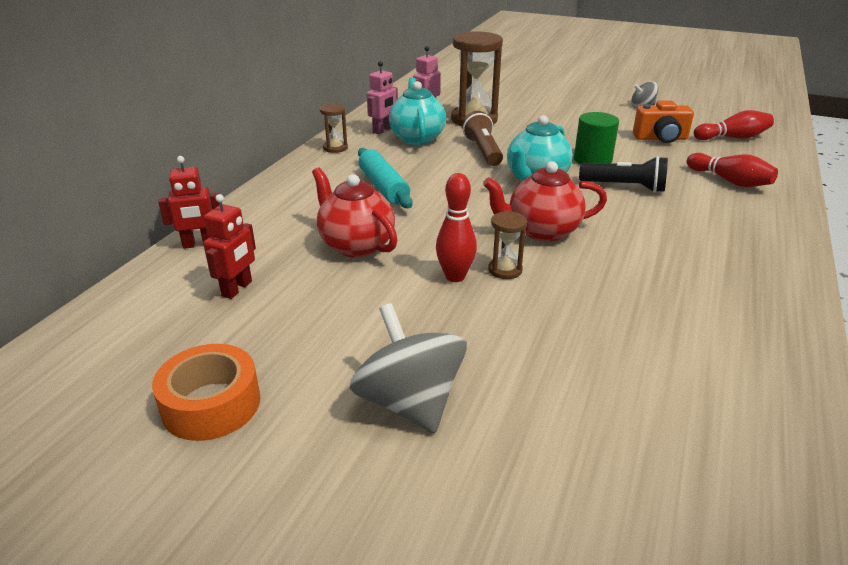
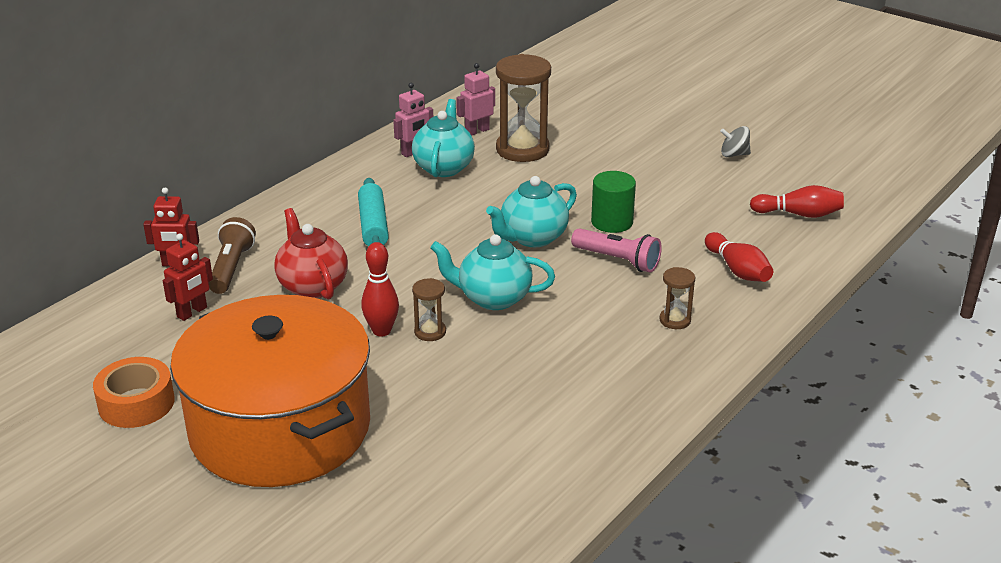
camera: 15 degrees right, 0 degrees up
brown hourglass [320,103,348,153] -> brown hourglass moved to [659,267,695,329]
grey spinning top [350,303,467,433] -> orange pot [170,295,370,487]
brown flashlight [462,111,503,166] -> brown flashlight moved to [209,217,256,294]
red teapot [483,161,607,242] -> turquoise teapot [431,234,555,310]
black flashlight [579,156,668,193] -> pink flashlight [571,228,662,273]
orange camera [633,101,694,143] -> none

